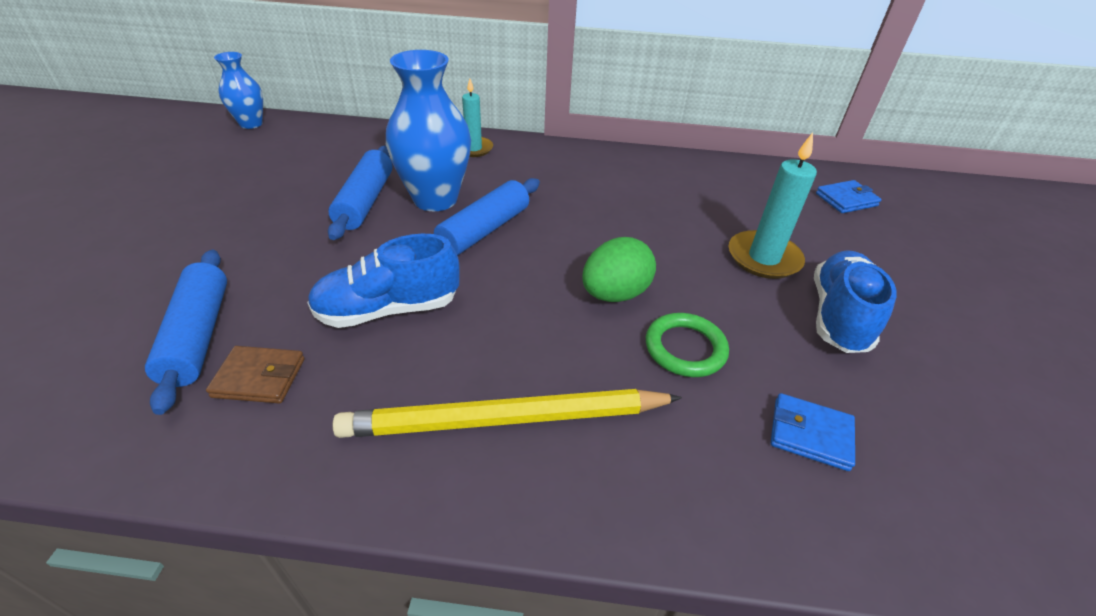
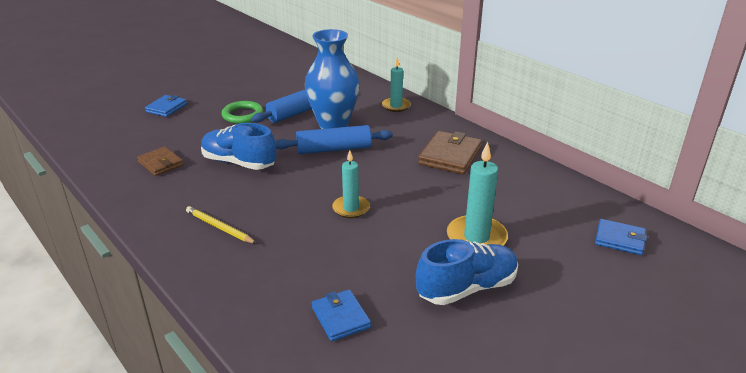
camera: 45 degrees right, 10 degrees down
blue rolling pin [145,250,227,415] -> none
blue vase [214,52,263,129] -> none
yellow pencil [332,389,682,438] -> yellow pencil [186,206,257,244], size x0.49
green egg [582,237,656,302] -> turquoise candle [332,150,370,218]
green ring [646,313,729,377] -> green ring moved to [222,101,263,124]
none -> blue wallet [145,95,187,117]
none -> brown wallet [418,131,482,174]

